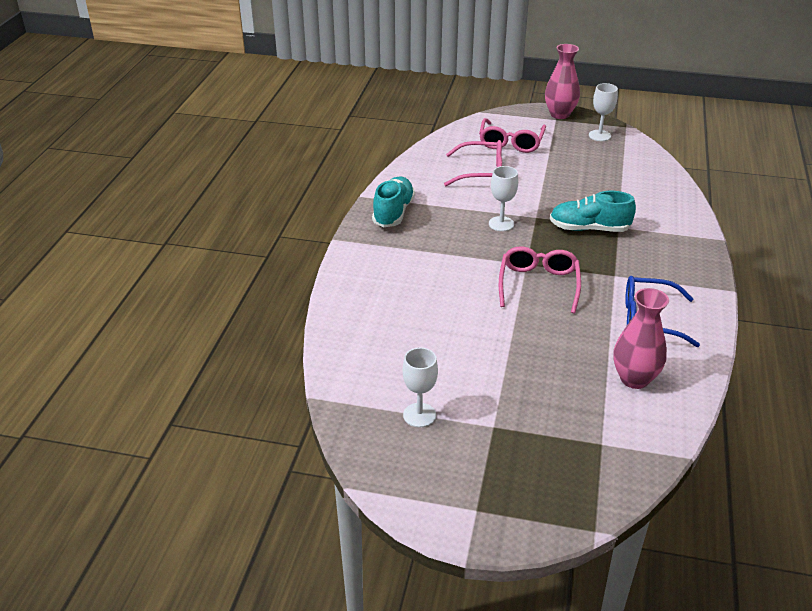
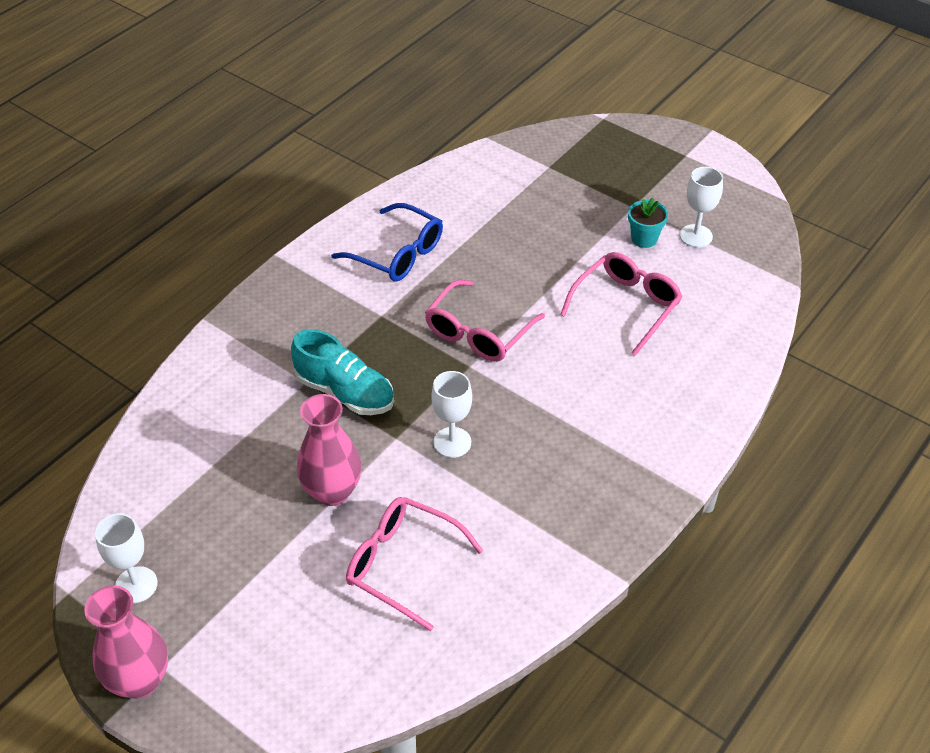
camera: 155 degrees left, 10 degrees up
turquoise shoe [372,177,415,227] -> none
pink glasses [479,118,546,153] -> pink glasses moved to [560,252,682,356]
pink vase [613,288,669,389] -> pink vase moved to [297,394,362,506]
none -> turquoise flower pot [628,197,668,248]

